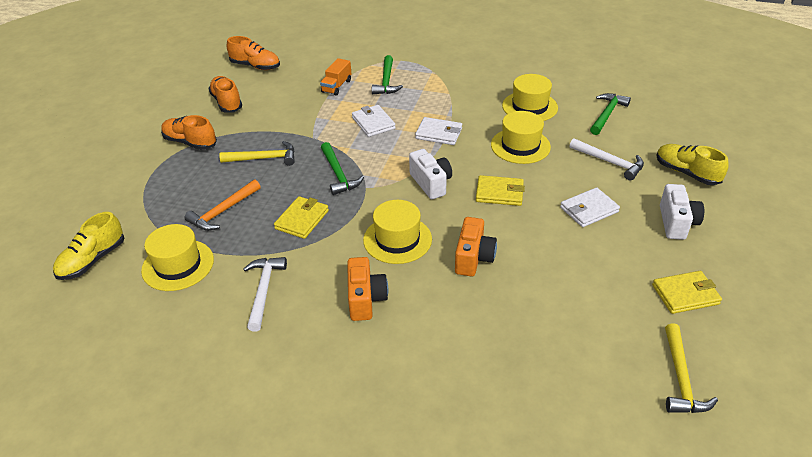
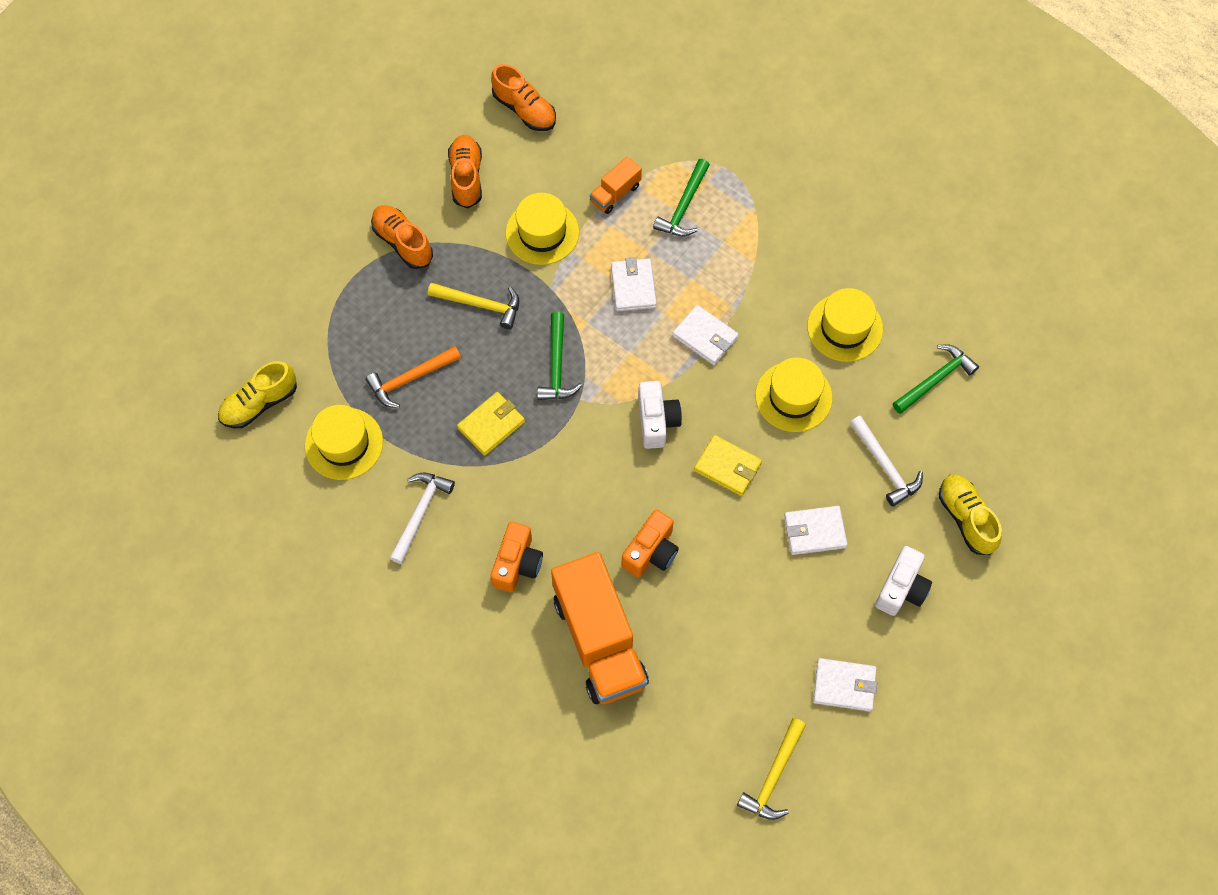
camera: 20 degrees right, 25 degrees up
yellow hat [363,200,432,264] -> yellow hat moved to [506,193,579,265]
yellow wallet [652,271,722,314] -> white wallet [813,658,877,711]
none -> orange truck [551,552,649,704]

